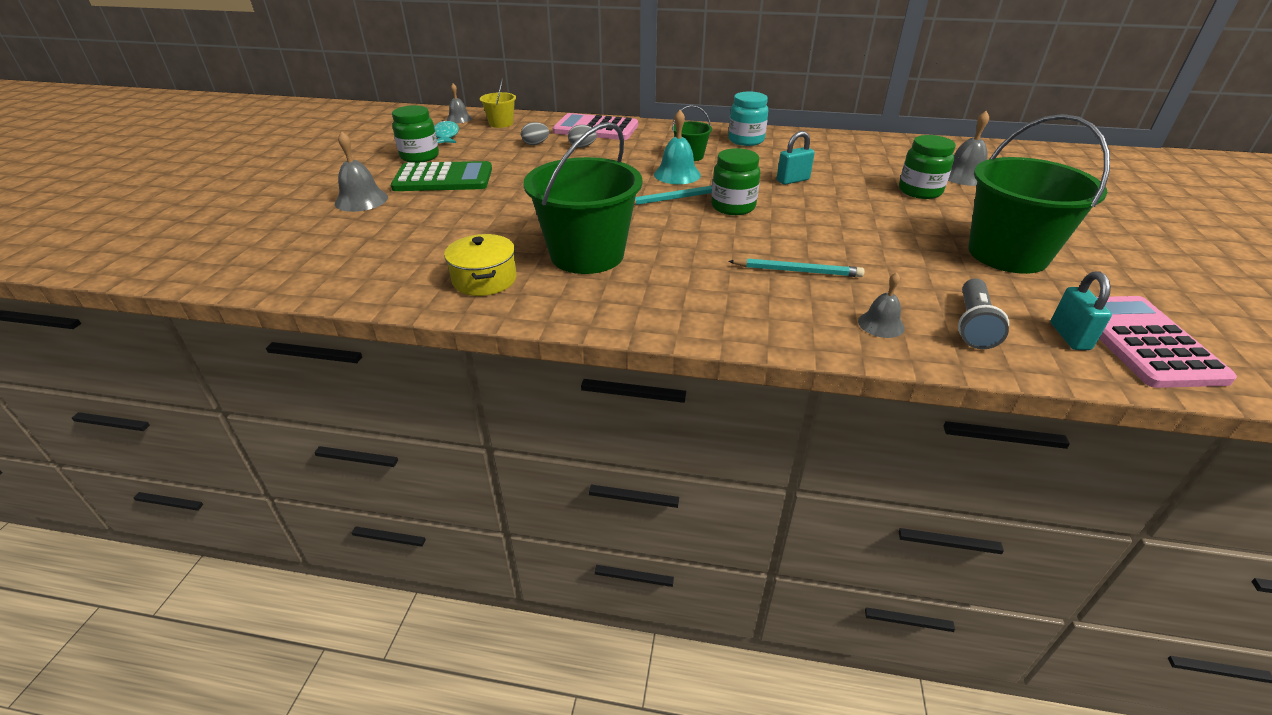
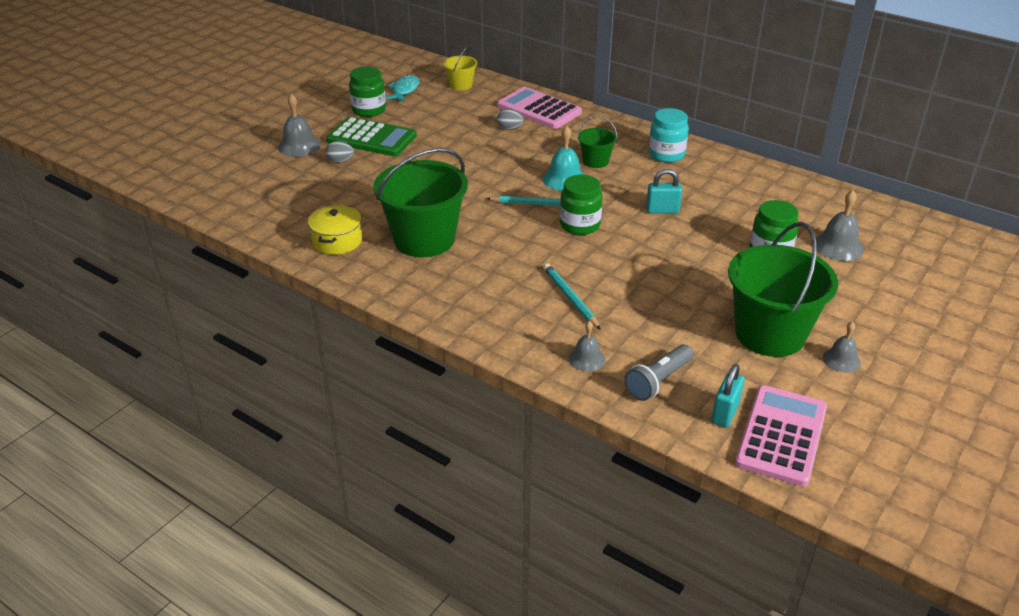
camera: 25 degrees right, 0 degrees up
grey bell [446,84,472,123] -> grey bell moved to [823,322,861,372]
grey egg [521,122,549,145] -> grey egg moved to [325,141,354,163]
turquoise pencil [728,258,865,277] -> turquoise pencil turned 150 degrees counterclockwise [543,263,601,330]

